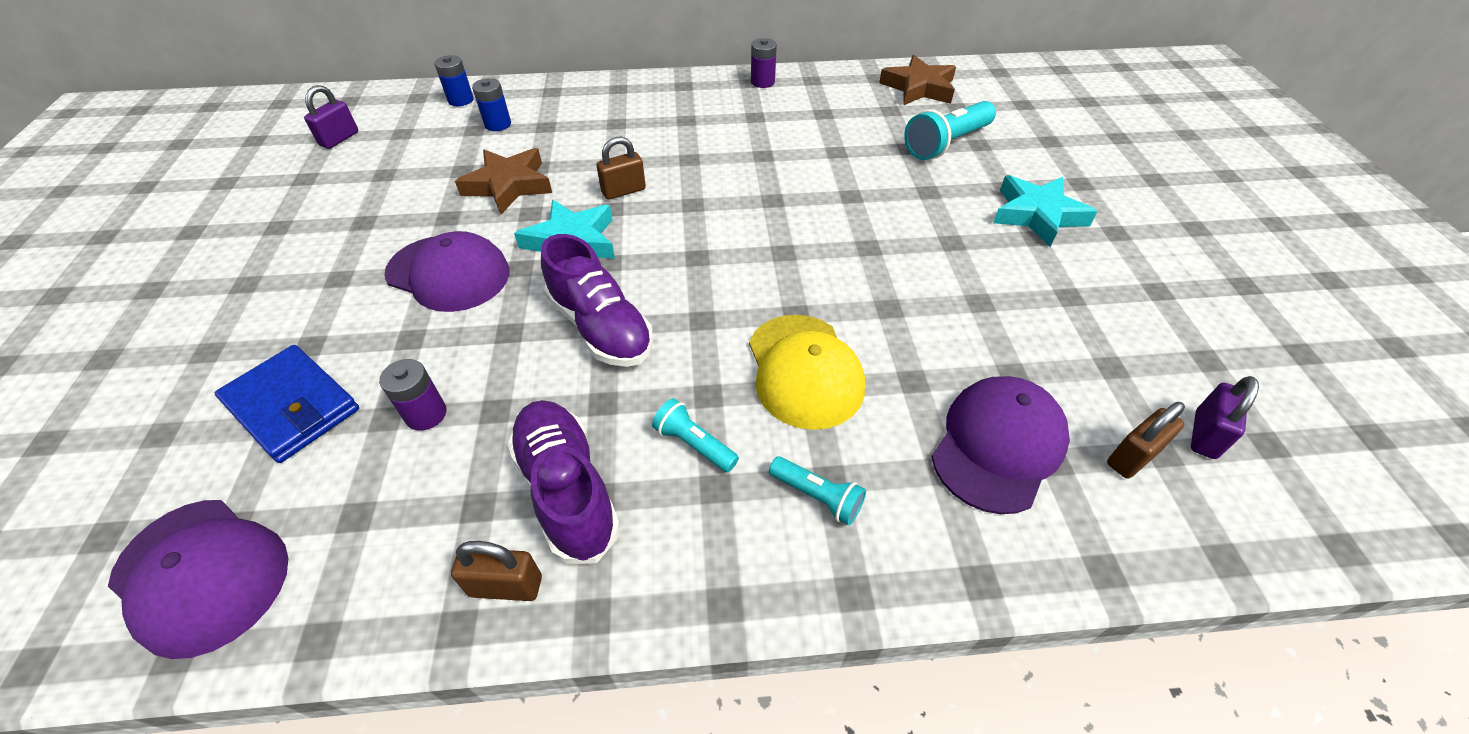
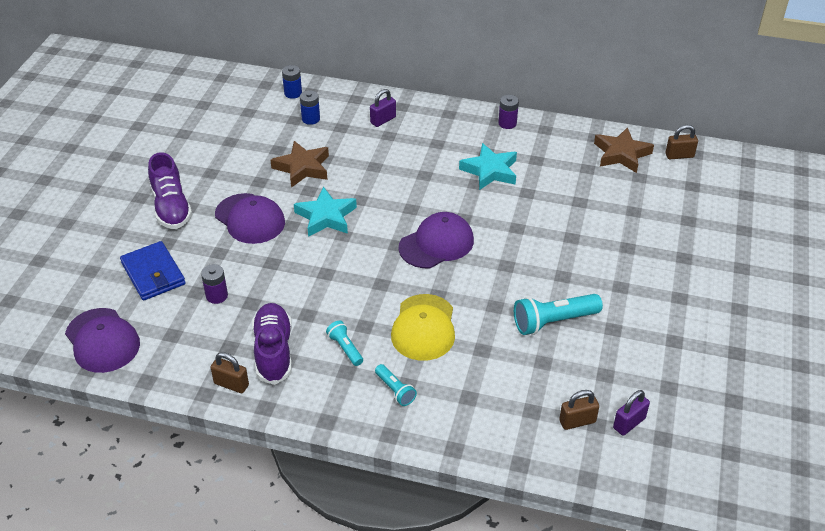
camera: 20 degrees right, 5 degrees down
purple padlock [304,85,358,149] -> purple padlock moved to [370,89,396,127]
purple shoe [541,234,653,367] -> purple shoe moved to [148,152,192,229]
brown padlock [596,136,646,200] -> brown padlock moved to [666,125,698,159]
turquoise flashlight [904,101,996,160] -> turquoise flashlight moved to [514,294,603,335]
purple cap [932,376,1070,514] -> purple cap moved to [398,212,474,268]
turquoise star [993,175,1098,247] -> turquoise star moved to [459,143,517,190]

